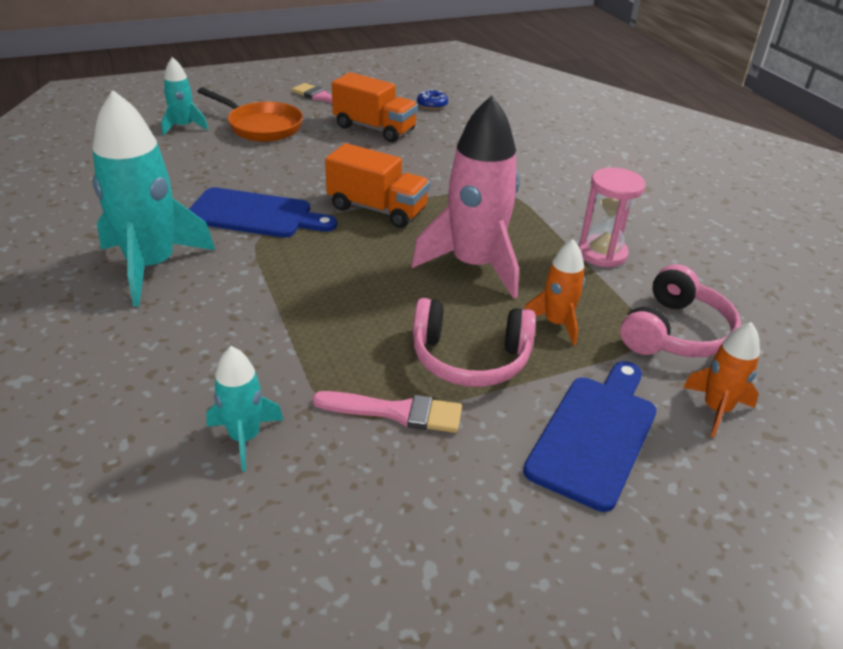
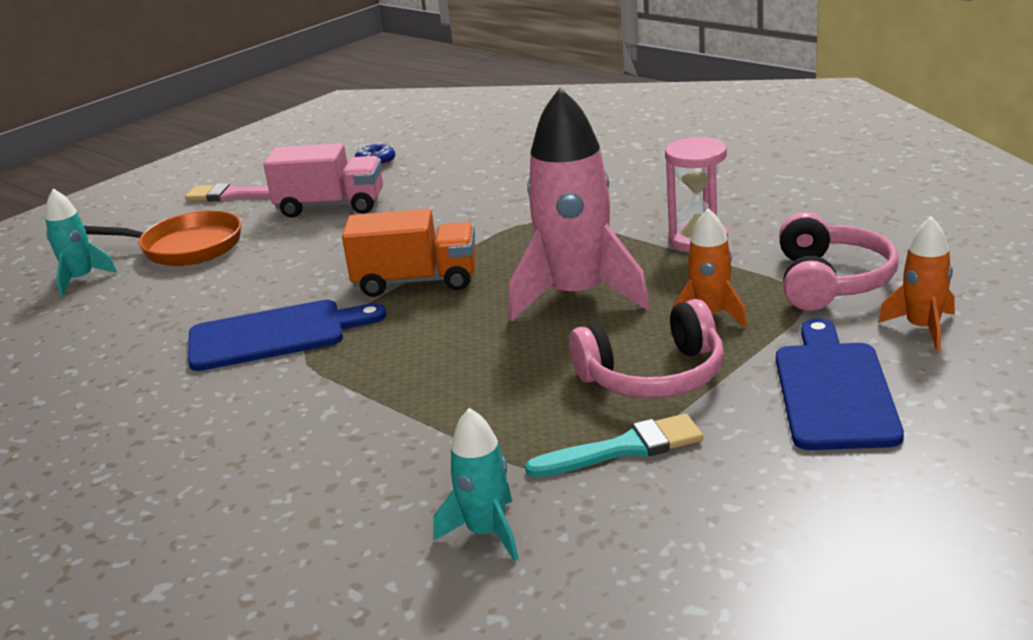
camera: 20 degrees left, 10 degrees down
turquoise rocket [92,90,215,306] -> none
pink brush [312,391,462,433] -> turquoise brush [525,414,703,477]
orange truck [332,72,418,142] -> pink truck [263,143,383,218]

